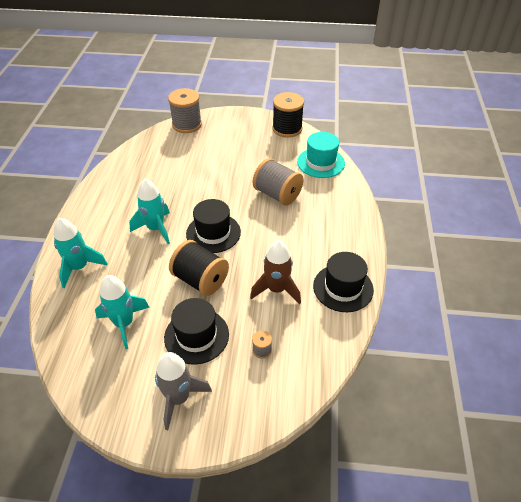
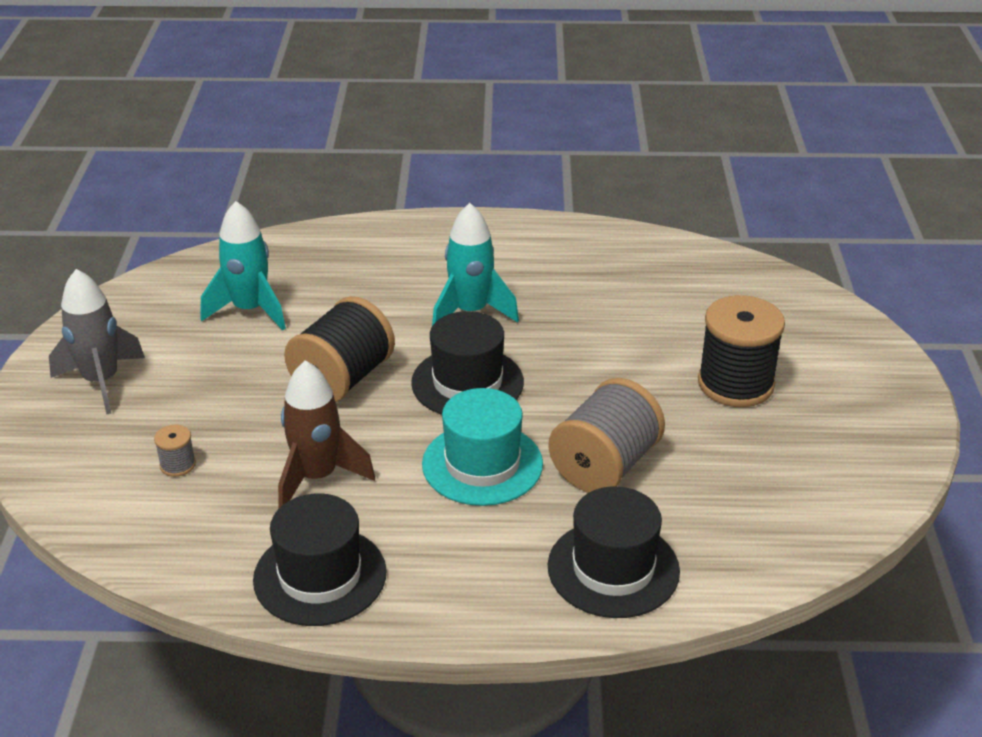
camera: 85 degrees right, 10 degrees down
turquoise rocket [54,218,108,288] -> none
black hat [164,298,229,365] -> black hat moved to [548,487,680,618]
grey spool [168,88,202,133] -> none
black spool [272,92,304,138] -> black spool moved to [698,295,785,407]
turquoise hat [297,132,345,178] -> turquoise hat moved to [422,388,543,506]

